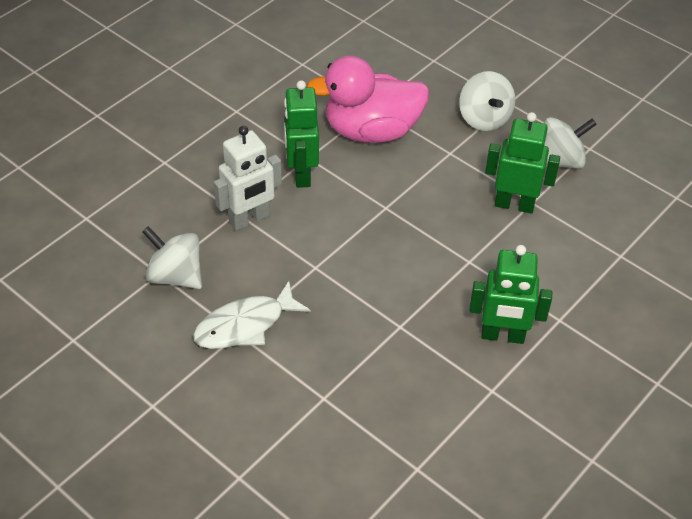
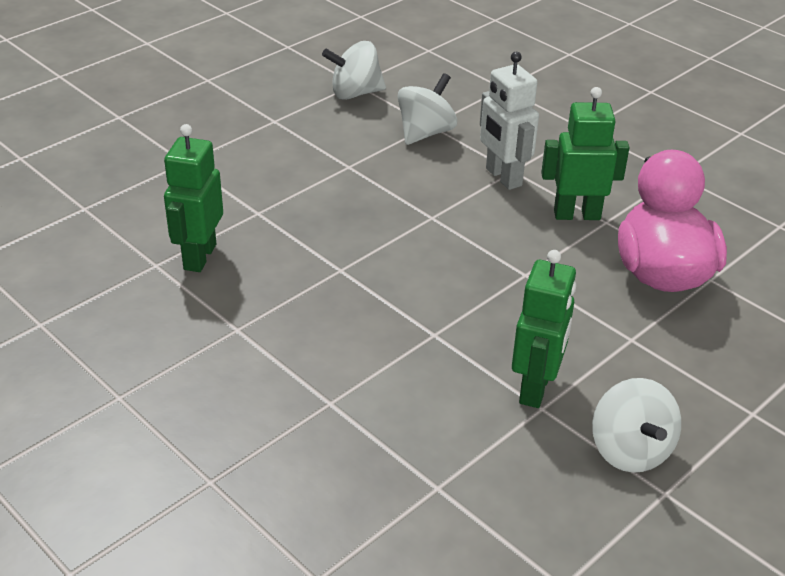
camera: 95 degrees right, 10 degrees down
white fish [193,281,310,349] -> none
white spinning top [459,71,515,131] -> white spinning top moved to [322,41,386,100]
green robot [469,245,552,344] -> green robot moved to [164,124,223,272]

